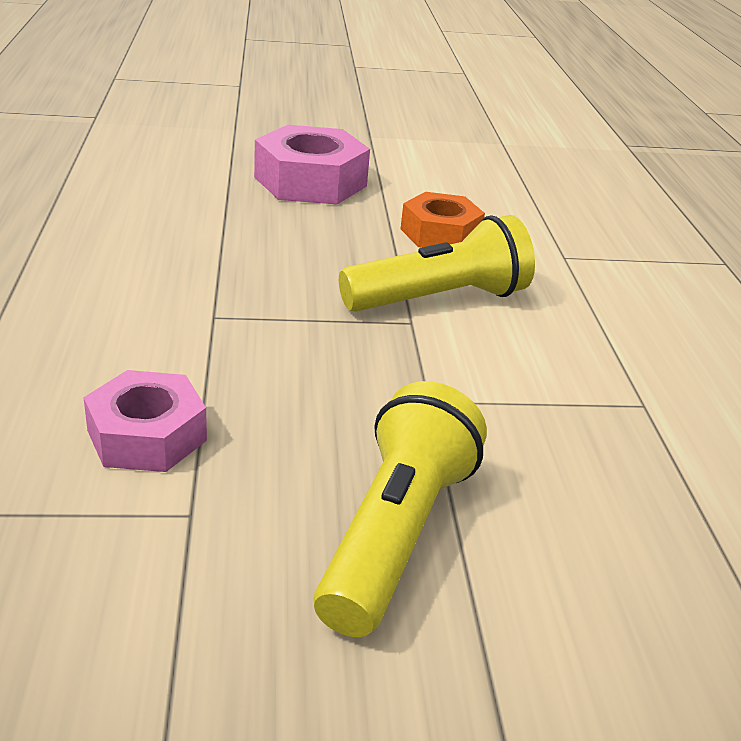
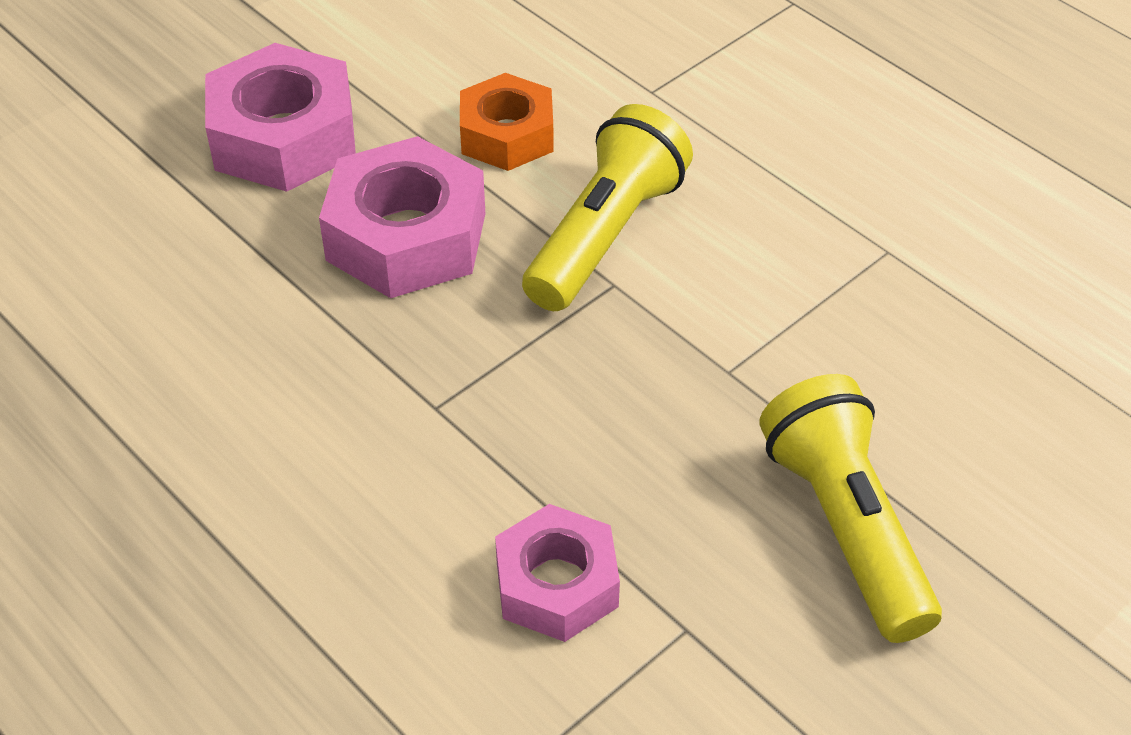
camera: 35 degrees left, 15 degrees up
none -> pink nut [319,136,485,298]

